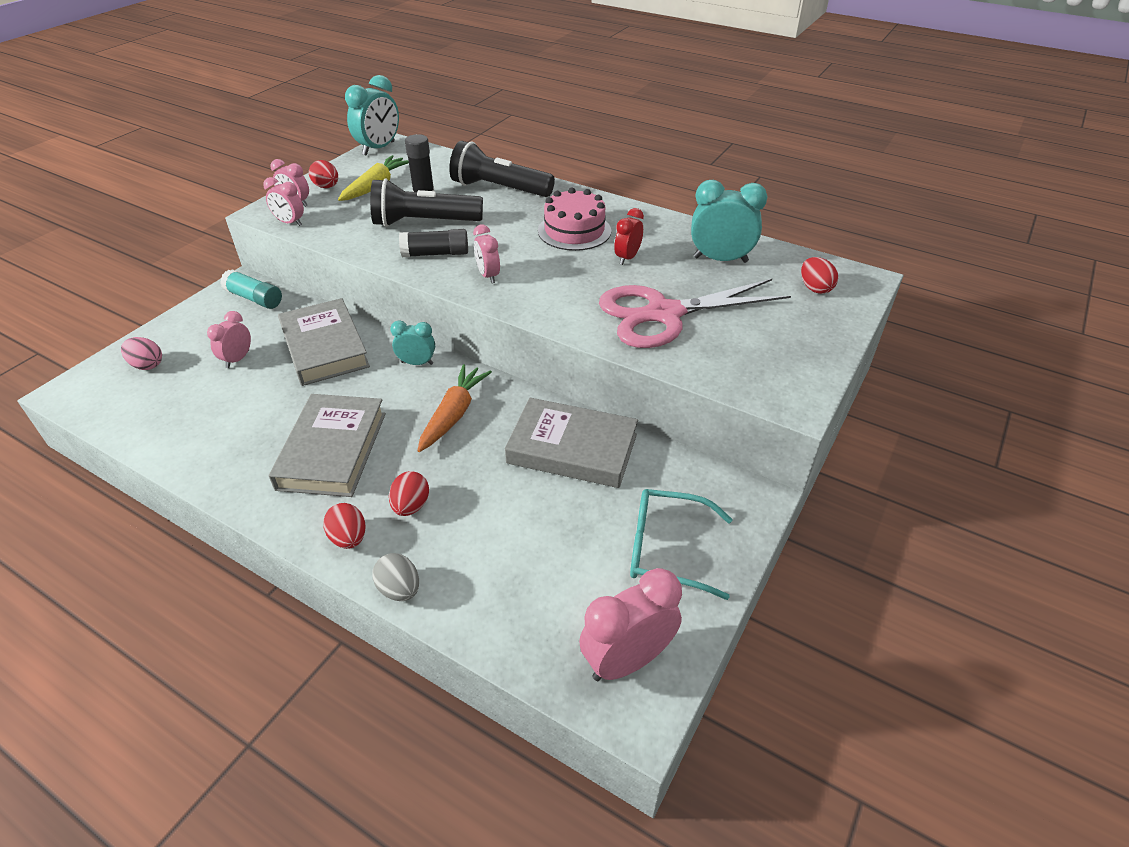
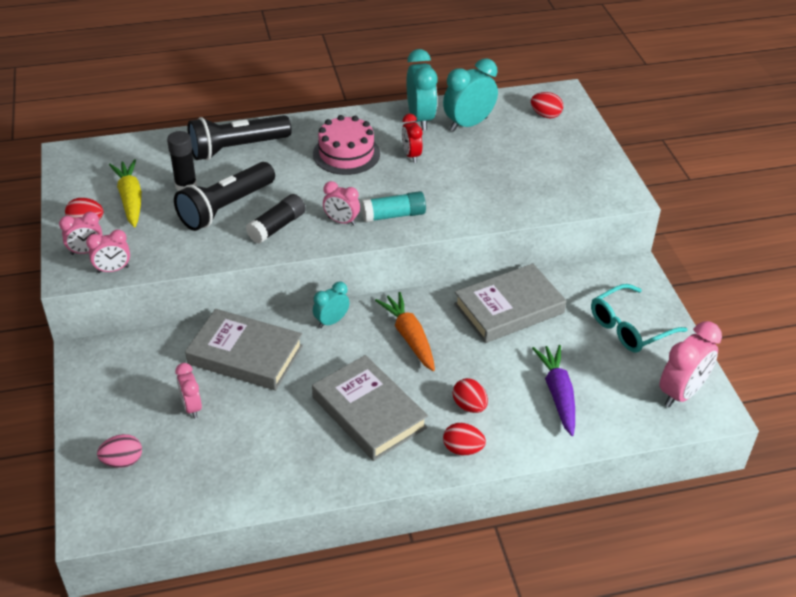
camera: 45 degrees left, 0 degrees up
turquoise glue stick [220,269,282,309] -> turquoise glue stick moved to [361,191,426,222]
turquoise clock [345,75,399,156] -> turquoise clock moved to [407,49,438,130]
grey egg [372,553,419,601] -> none
pink clock [579,568,682,681] -> pink clock turned 150 degrees counterclockwise [660,321,722,408]
pink scissors [599,279,791,348] -> none
none -> purple carrot [532,345,575,436]

